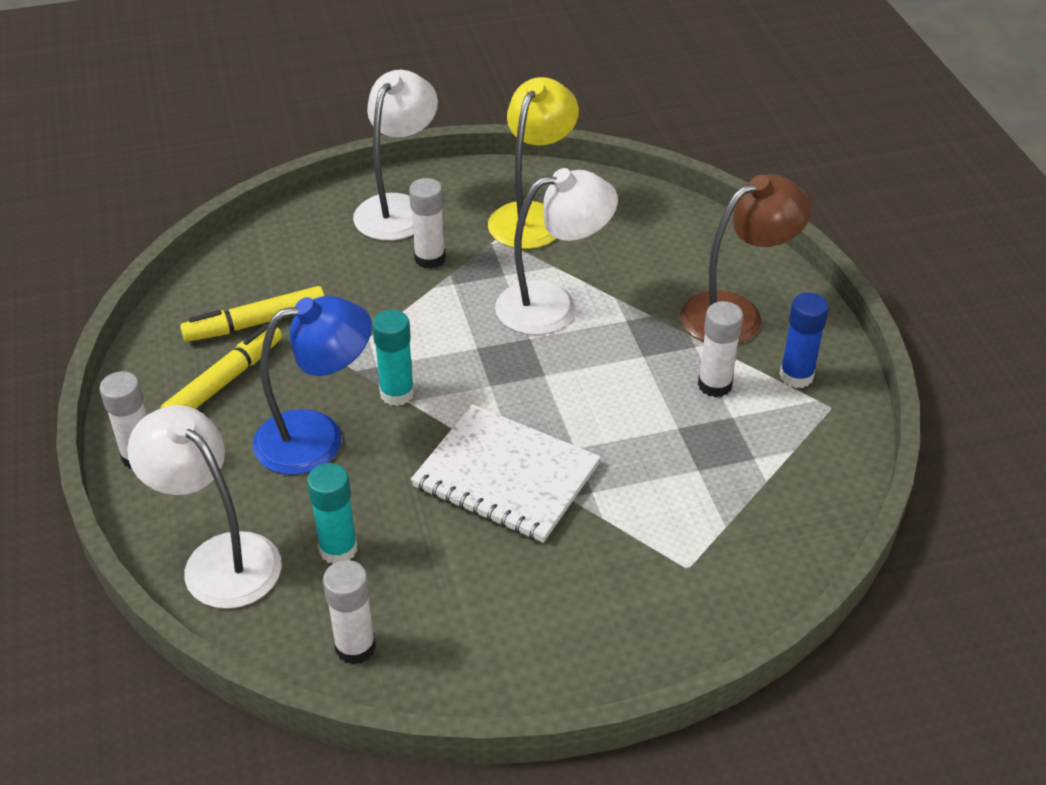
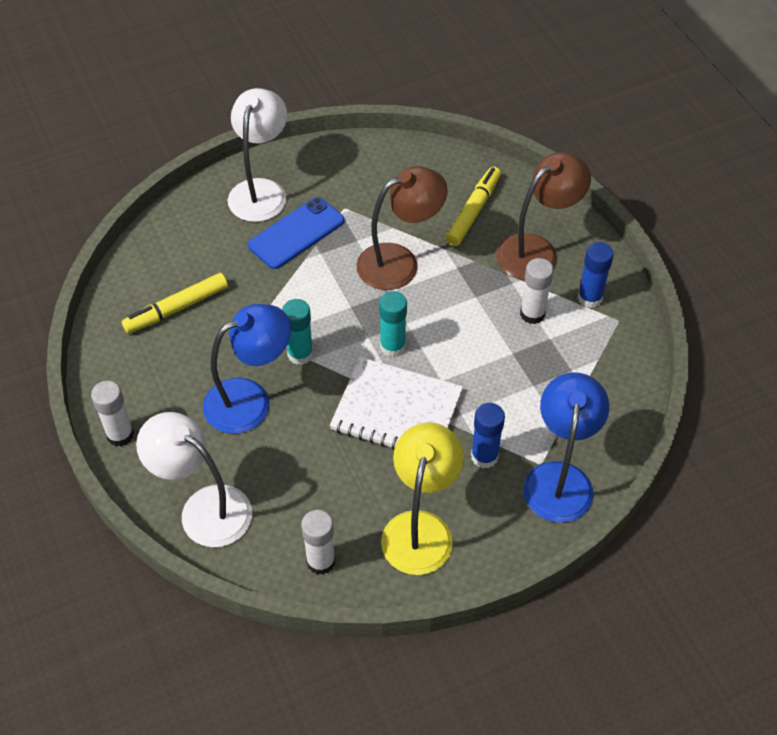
camera: 10 degrees left, 10 degrees up
yellow marker [160,324,282,409] -> yellow marker moved to [446,167,501,246]
turquoise glue stick [307,463,357,564] -> turquoise glue stick moved to [379,291,407,357]
white glue stick [409,178,446,269] -> blue phone [248,197,344,269]
yellow lamp [488,77,579,249] -> yellow lamp moved to [381,423,464,575]
white lamp [495,168,618,335] -> brown lamp [356,166,448,290]
none -> blue glue stick [471,403,505,469]
none -> blue lamp [523,372,609,523]

